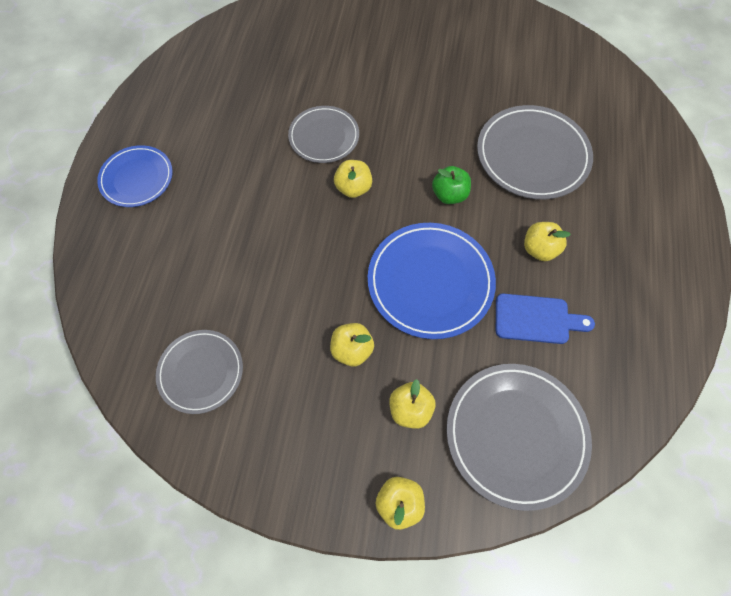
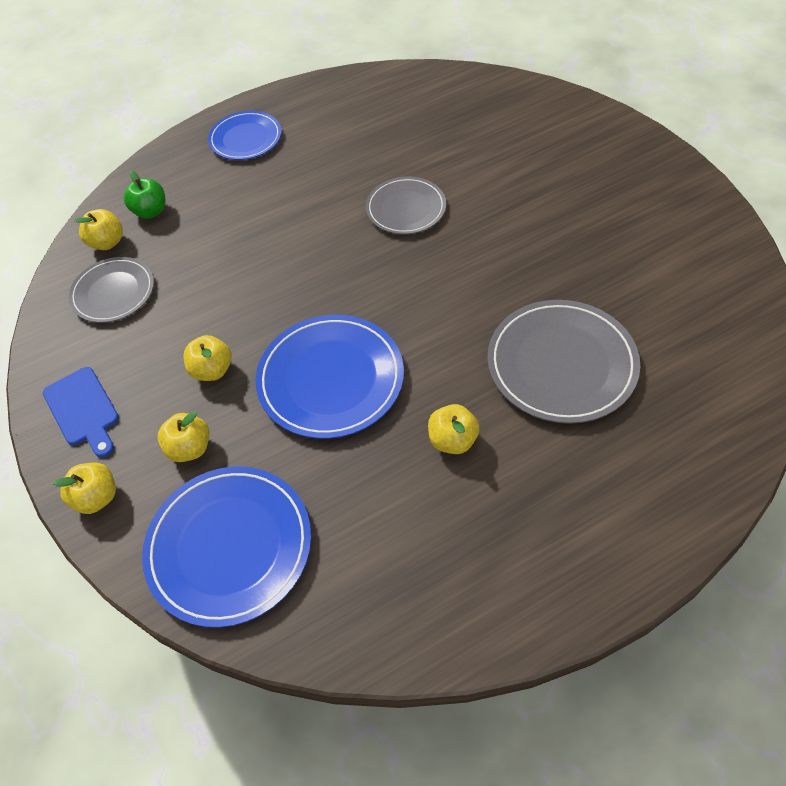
camera: 55 degrees right, 10 degrees down
yellow apple [334,160,372,198] -> yellow apple moved to [74,209,123,250]
green apple [432,166,471,204] -> green apple moved to [124,170,166,219]
grey plate [447,364,592,511] -> blue plate [142,467,311,628]
blue cutting board [496,294,595,344] -> blue cutting board moved to [43,367,119,458]

